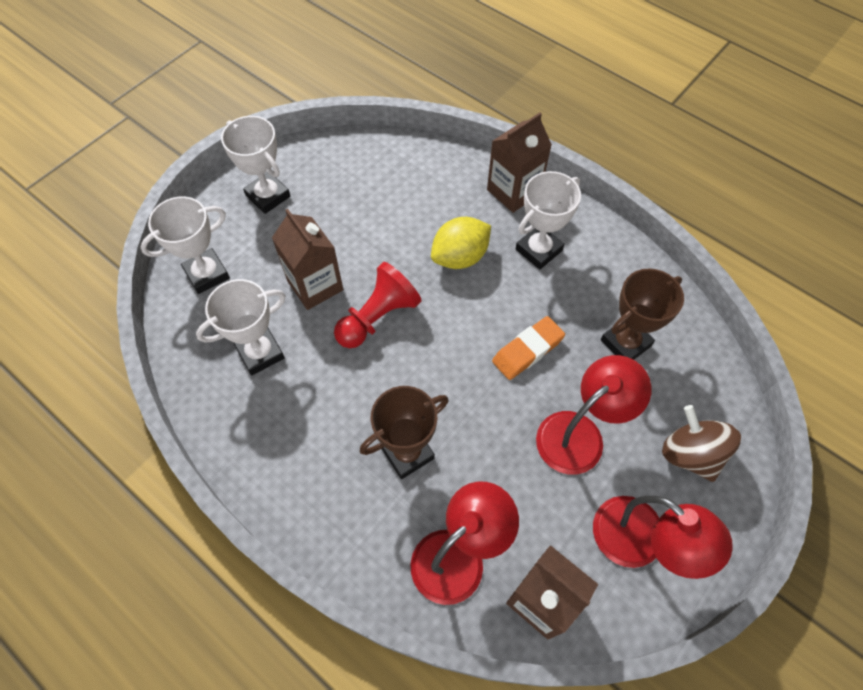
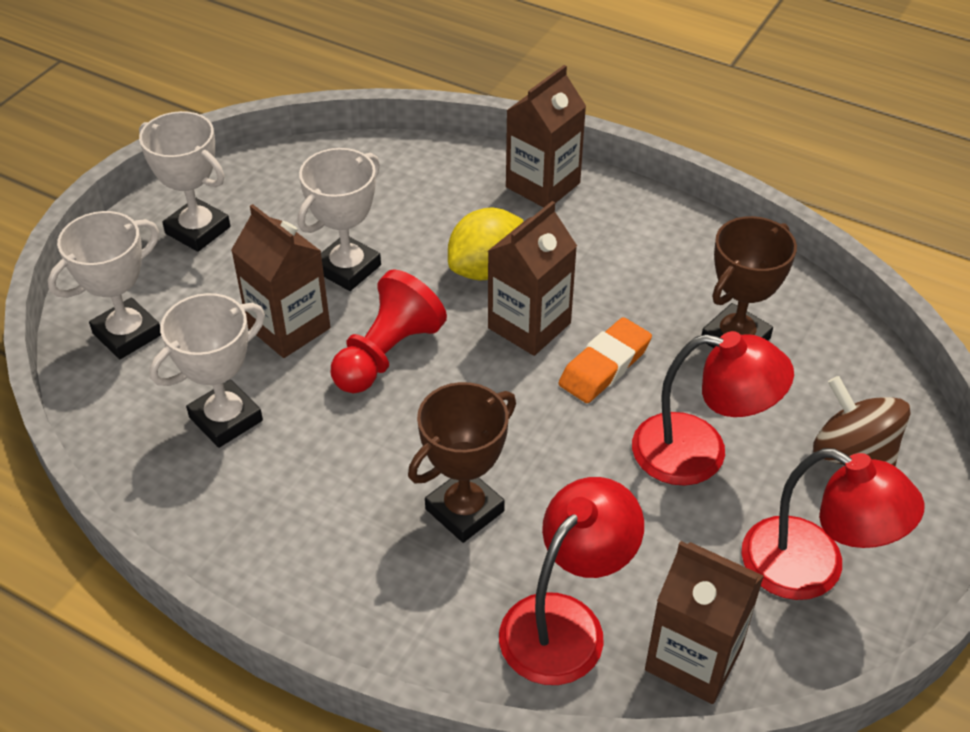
camera: 10 degrees left, 15 degrees down
white trophy [516,171,581,269] -> white trophy moved to [298,148,381,291]
red lamp [536,355,652,475] -> red lamp turned 60 degrees clockwise [632,331,794,486]
none -> brown carton [488,201,577,356]

